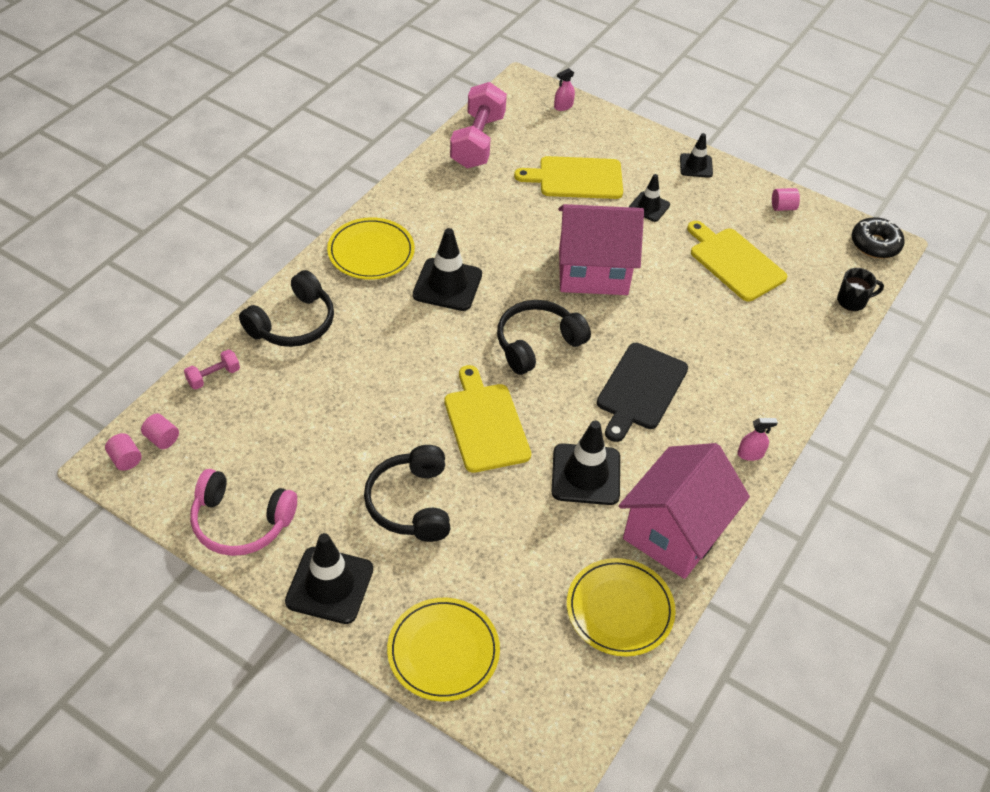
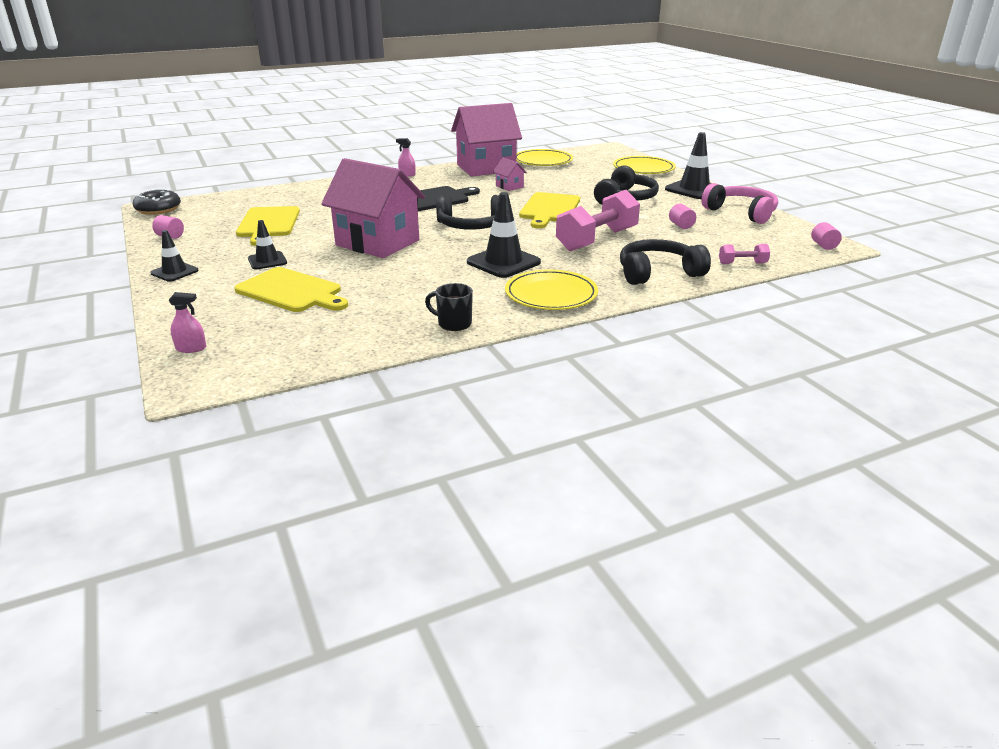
camera: 145 degrees left, 20 degrees down
pink cylinder [141,413,179,449] -> pink cylinder moved to [669,204,696,229]
pink dumbbell [450,82,507,168] -> pink dumbbell moved to [556,190,640,251]
black traffic cone [552,421,620,505] -> pink house [493,158,527,191]
black mug [837,268,884,311] -> black mug moved to [425,283,473,331]

